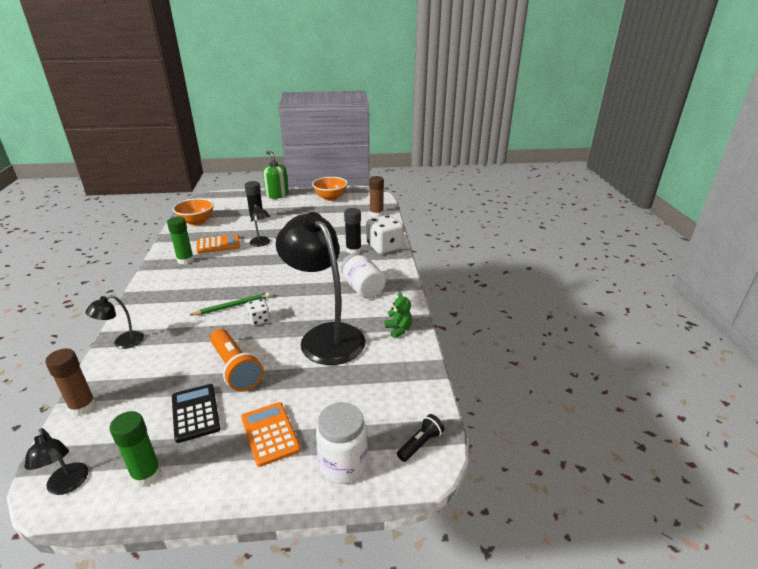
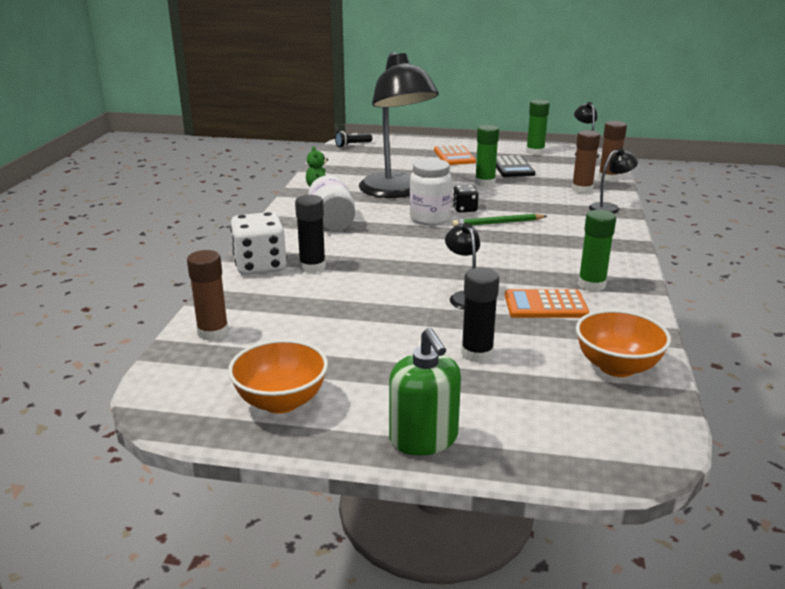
camera: 165 degrees left, 5 degrees down
orange flashlight [210,329,264,392] -> green glue stick [475,125,499,187]
white dice [246,299,270,326] -> black dice [453,185,478,212]
white jar [316,402,368,484] -> white jar moved to [410,159,452,225]
none -> brown glue stick [572,130,600,193]

